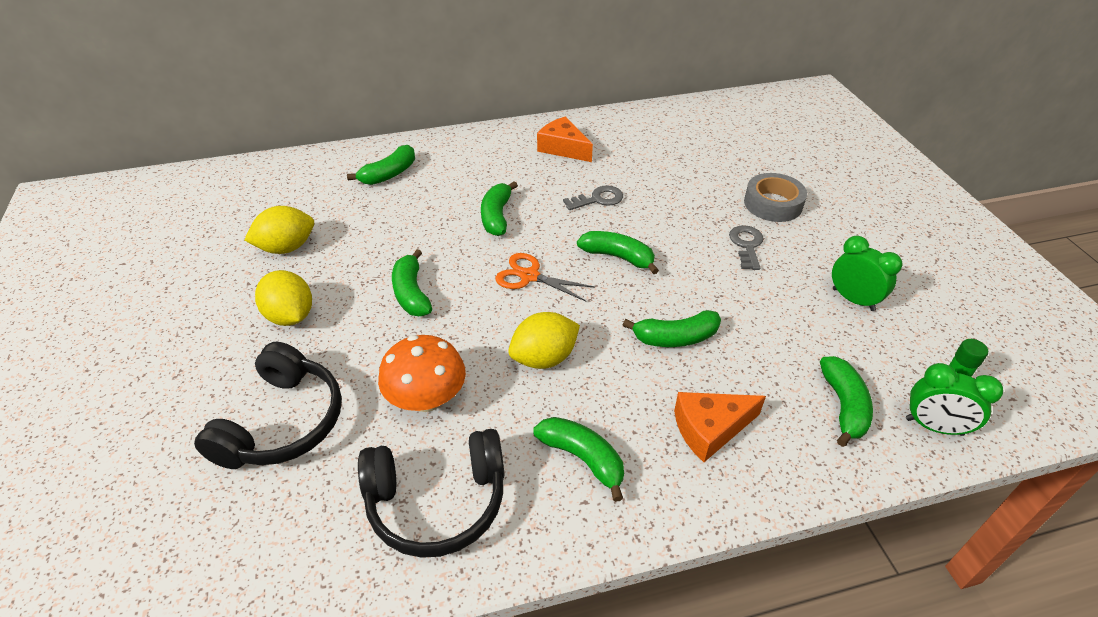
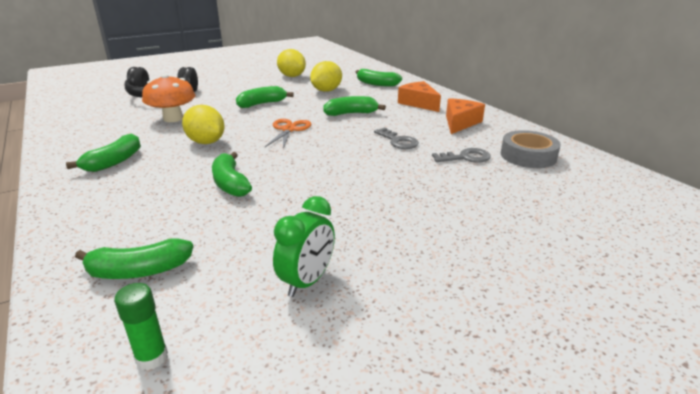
camera: 75 degrees right, 15 degrees down
yellow lemon [255,270,312,326] -> yellow lemon moved to [310,61,342,92]
black headphones [358,429,504,558] -> none
green banana [577,231,659,274] -> none
orange cheese [674,392,766,462] -> orange cheese moved to [398,81,441,112]
grey key [729,225,764,270] -> grey key moved to [432,148,491,163]
grey tape [744,173,807,222] -> grey tape moved to [501,130,561,168]
green clock [906,363,1003,436] -> none

